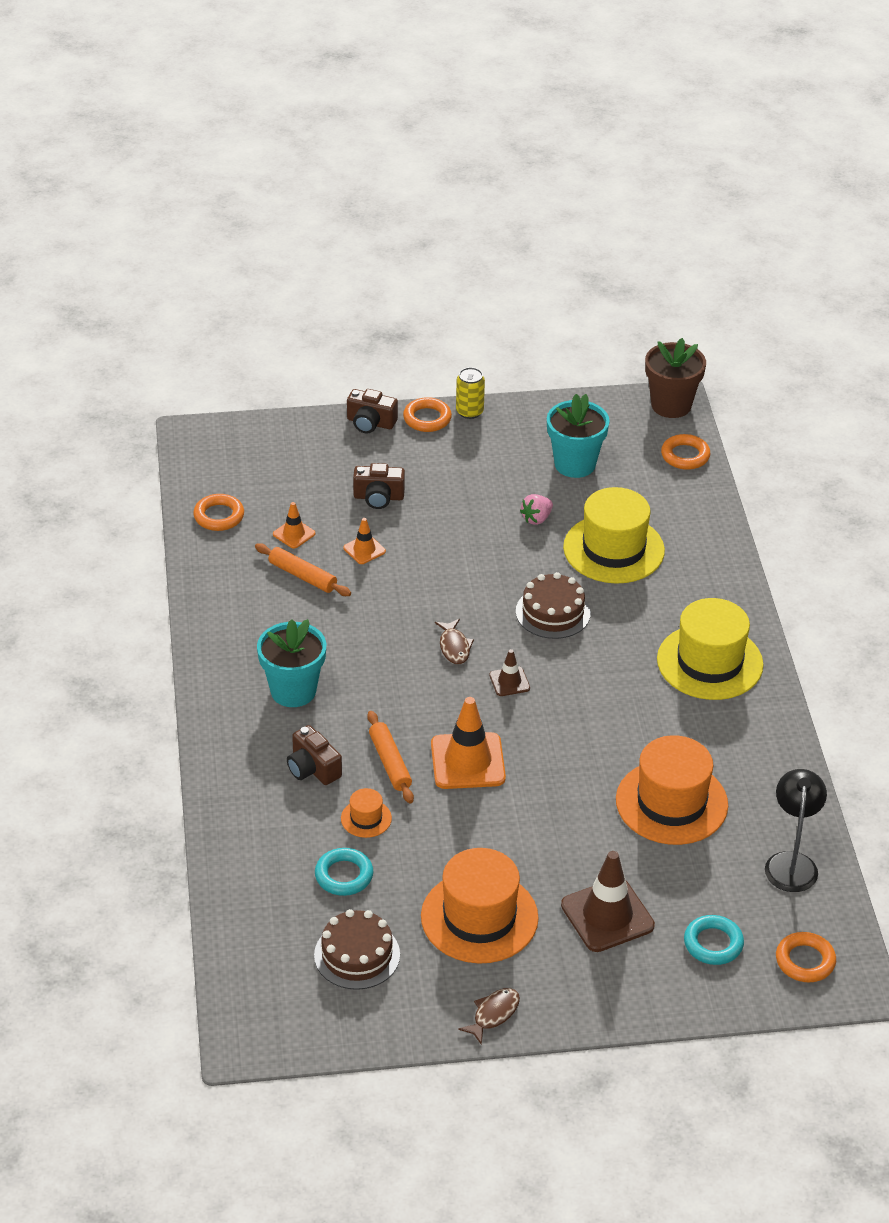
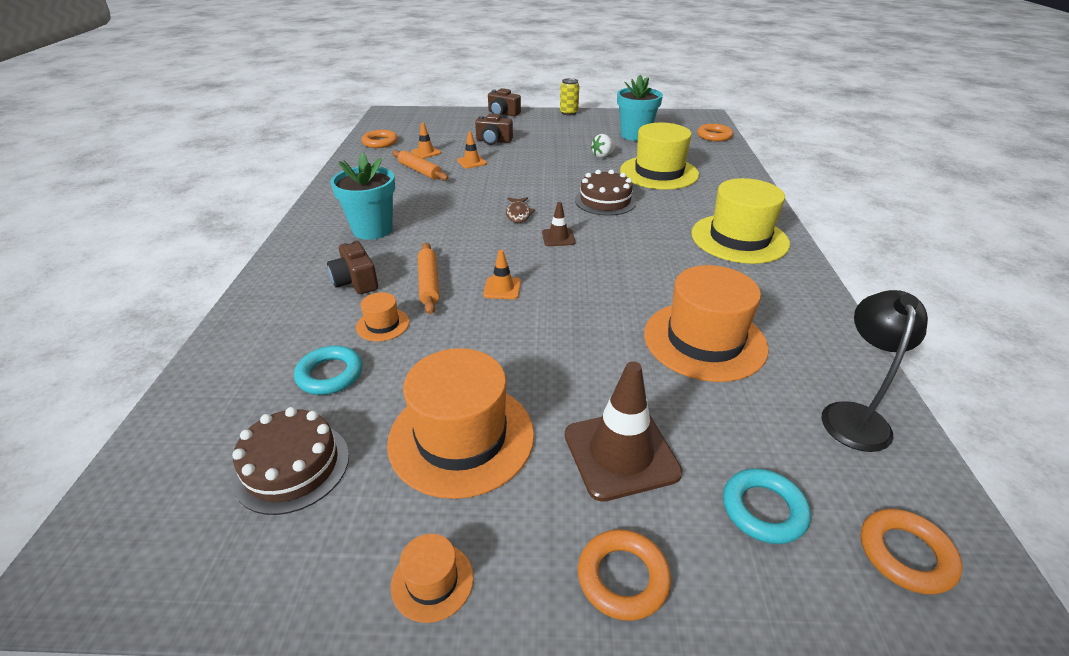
camera: 10 degrees right, 5 degrees down
orange ring [403,397,452,432] -> orange ring moved to [578,529,671,621]
orange traffic cone [431,697,506,789] -> orange traffic cone [483,250,521,299], size x0.51
brown fish [458,988,520,1045] -> orange hat [391,534,474,623]
pink strawberry [520,494,553,525] -> white strawberry [591,134,616,158]
brown flower pot [645,338,706,418] -> none

